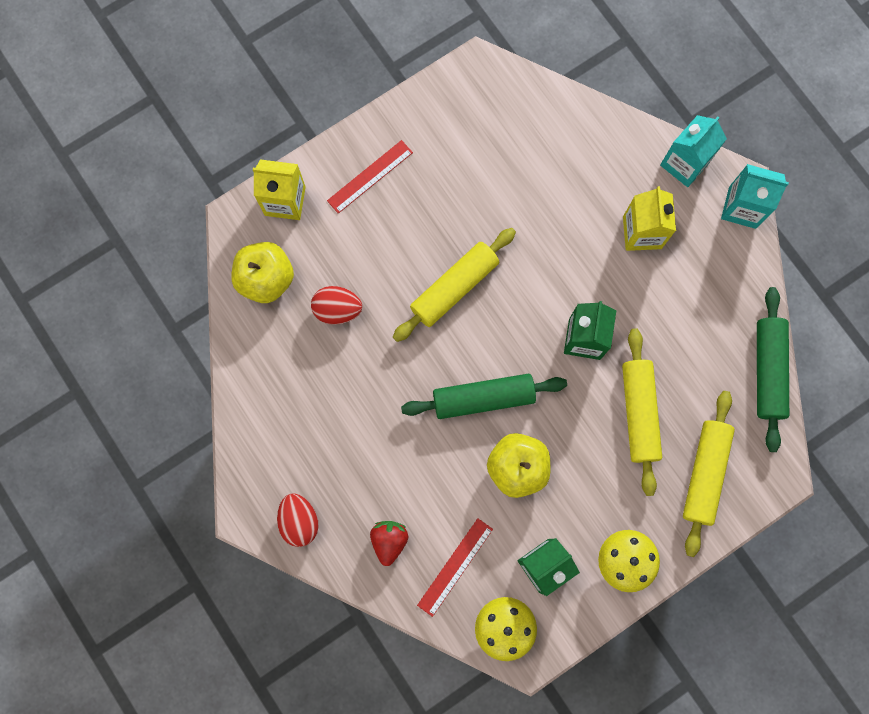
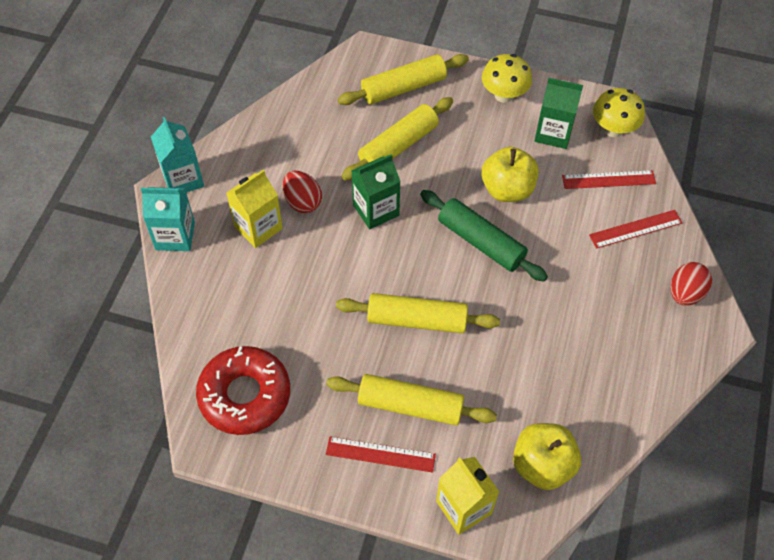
camera: 130 degrees left, 20 degrees down
red egg [311,286,362,325] -> red egg moved to [283,171,322,213]
red strawberry [370,521,408,566] -> red ruler [589,210,683,249]
green rolling pin [757,287,789,452] -> none
none -> red donut [196,346,290,435]
none -> yellow rolling pin [326,374,497,425]

